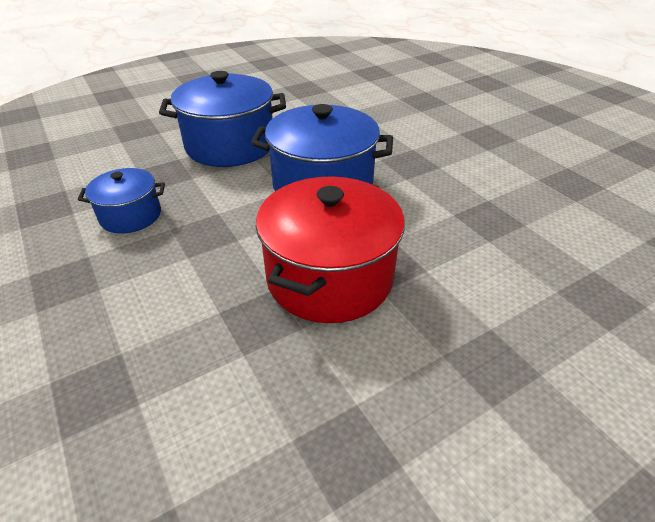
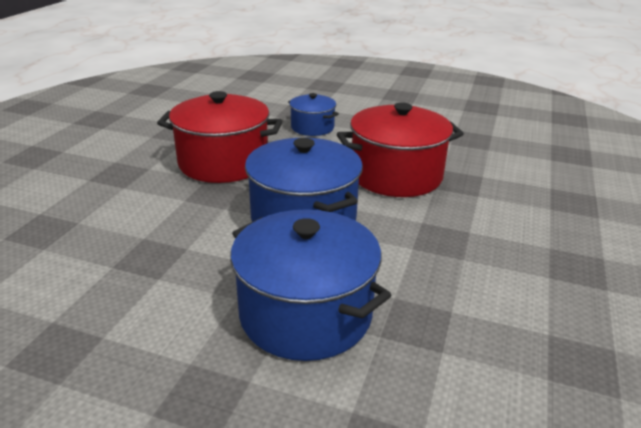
camera: 130 degrees left, 10 degrees down
blue pot [78,168,165,234] -> blue pot moved to [288,93,339,136]
none -> red pot [157,91,282,183]

